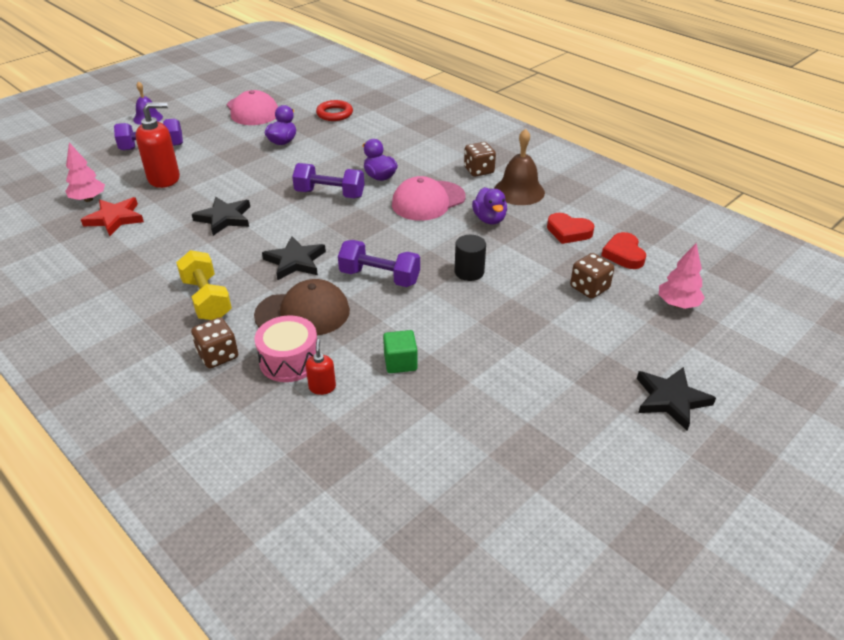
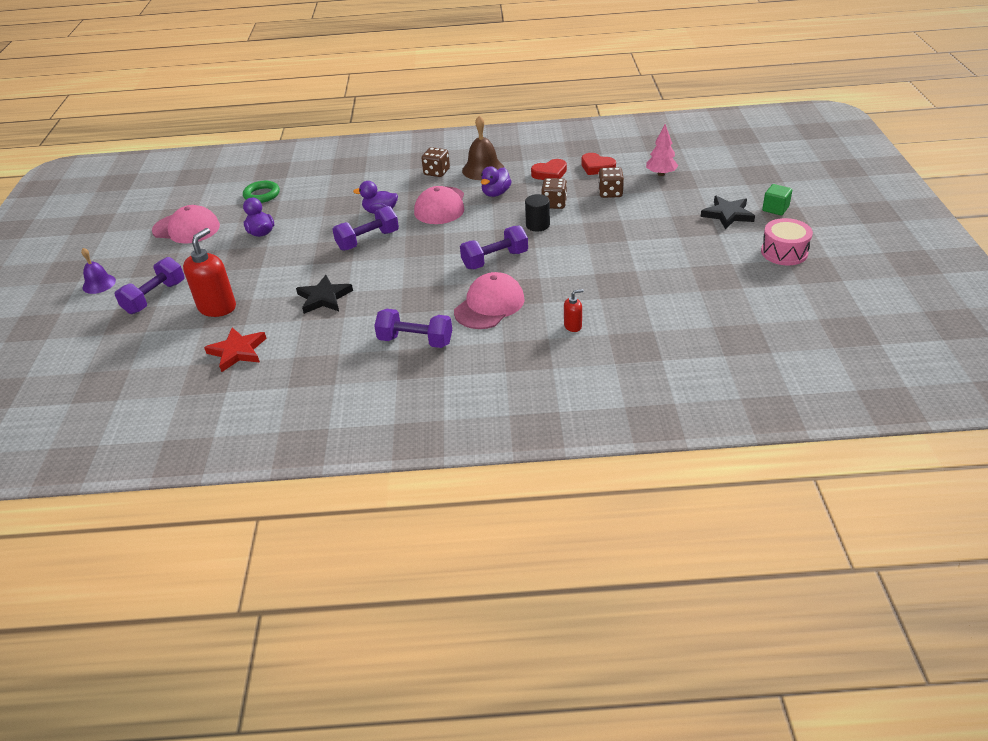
camera: 45 degrees left, 0 degrees up
pink tree [65,142,105,202] -> none
yellow dumbbell [176,250,232,320] -> purple dumbbell [374,309,452,348]
brown dice [191,317,238,368] -> brown dice moved to [541,178,567,209]
brown cap [254,279,350,335] -> pink cap [454,272,525,329]
pink drum [255,315,317,382] -> pink drum moved to [761,218,813,265]
black star [262,236,326,280] -> none
red soap dispenser [306,339,336,395] -> red soap dispenser turned 120 degrees clockwise [564,289,584,332]
red ring [316,100,353,121] -> green ring [243,181,280,203]
green cube [383,330,417,373] -> green cube moved to [762,184,792,215]
purple duck [472,187,507,224] -> purple duck turned 90 degrees clockwise [481,166,512,197]

